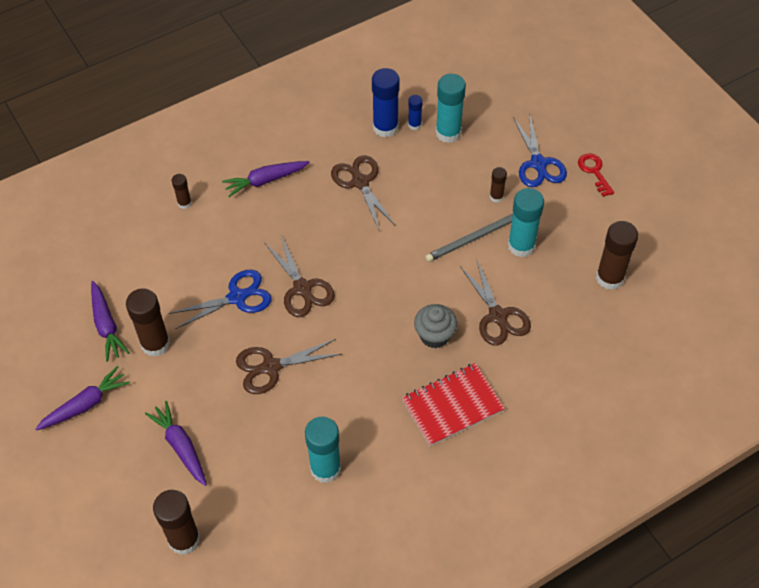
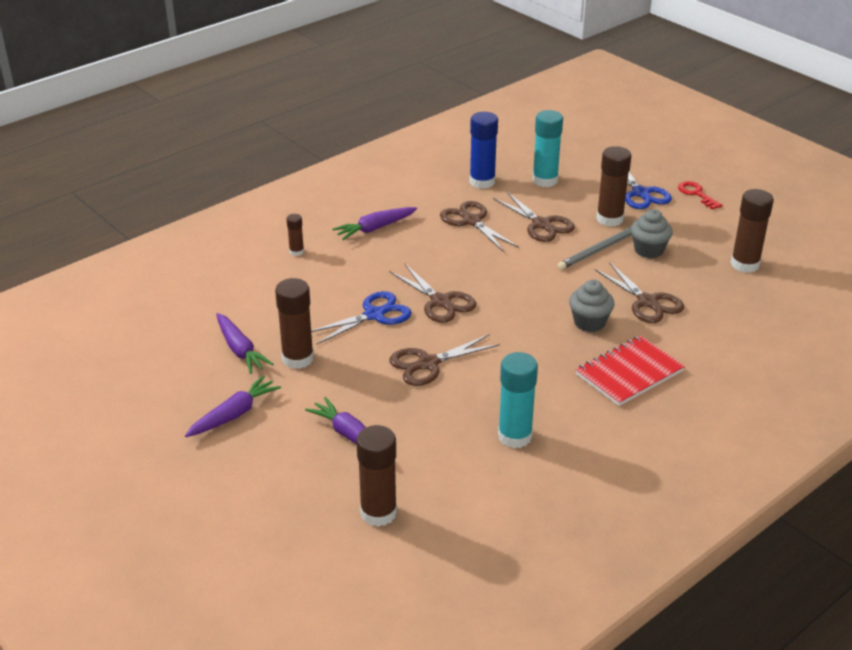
camera: 10 degrees left, 20 degrees down
blue glue stick [408,95,423,130] -> none
brown glue stick [490,167,507,202] -> brown glue stick [596,146,632,227], size x1.92
turquoise glue stick [508,188,544,257] -> grey cupcake [631,209,673,258]
none -> brown scissors [493,192,575,242]

